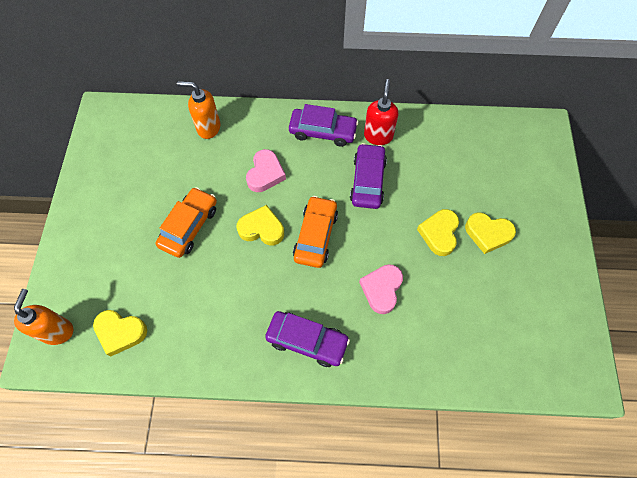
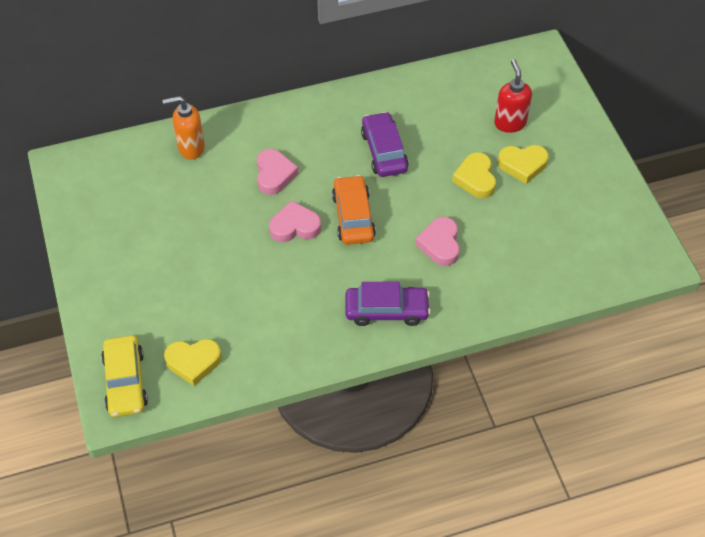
camera: 20 degrees left, 10 degrees down
orange soap dispenser [14,289,73,345] -> yellow car [101,335,148,417]
orange car [156,187,217,258] -> none
yellow heart [236,205,284,245] -> pink heart [269,200,321,242]
purple car [289,104,358,147] -> none
red soap dispenser [364,79,399,145] -> red soap dispenser moved to [494,59,532,133]

